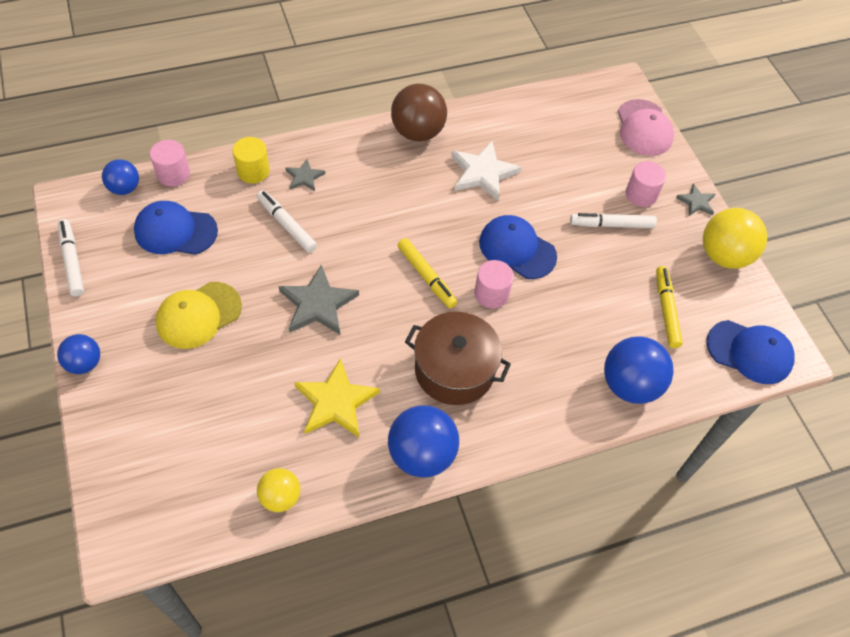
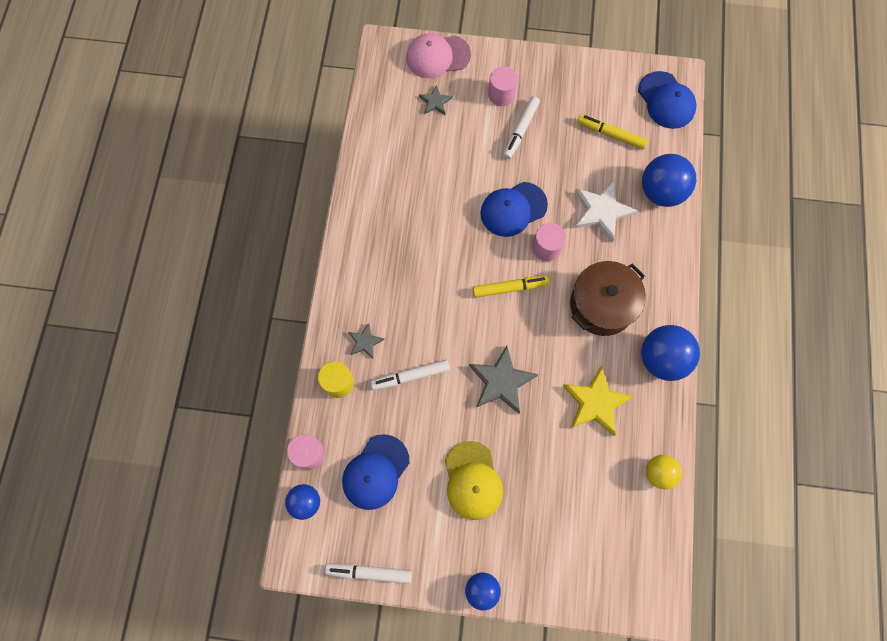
camera: 60 degrees left, 15 degrees up
brown ball [391,84,447,142] -> none
white star [451,141,522,201] -> white star moved to [574,180,638,242]
pink cap [618,99,674,156] -> pink cap turned 150 degrees clockwise [406,33,471,78]
grey star [676,184,715,216] -> grey star moved to [419,85,453,115]
yellow ball [703,208,767,269] -> none
blue cap [706,320,795,384] -> blue cap turned 105 degrees clockwise [638,71,696,129]

